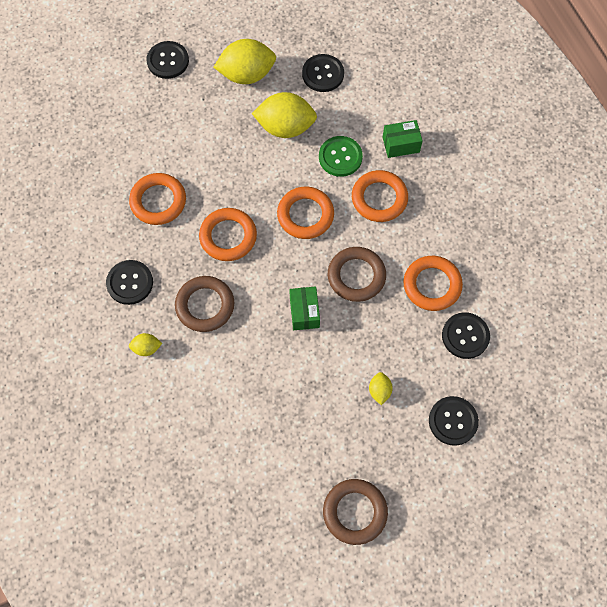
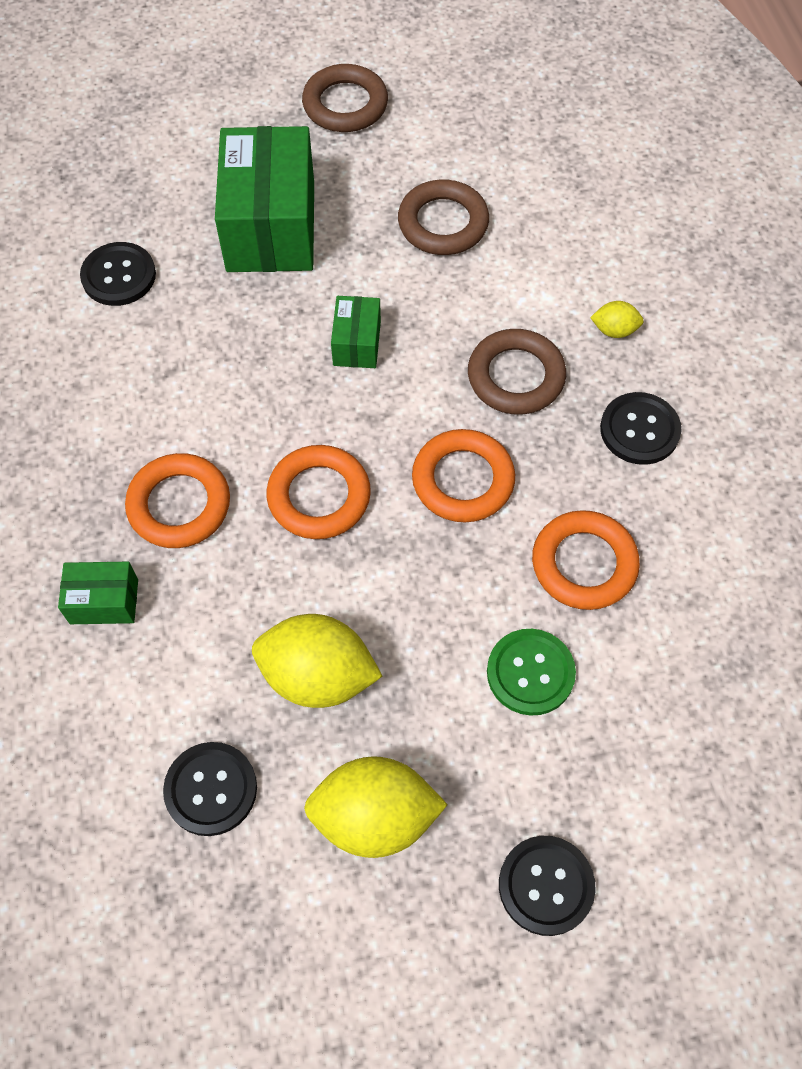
camera: 170 degrees left, 5 degrees down
green button [319,136,363,177] -> green button moved to [487,629,576,716]
brown ring [328,247,386,302] -> brown ring moved to [398,179,489,255]
yellow lemon [369,372,393,405] -> green box [215,126,314,272]
orange ring [404,256,463,311] -> none
black button [429,396,479,446] -> none

